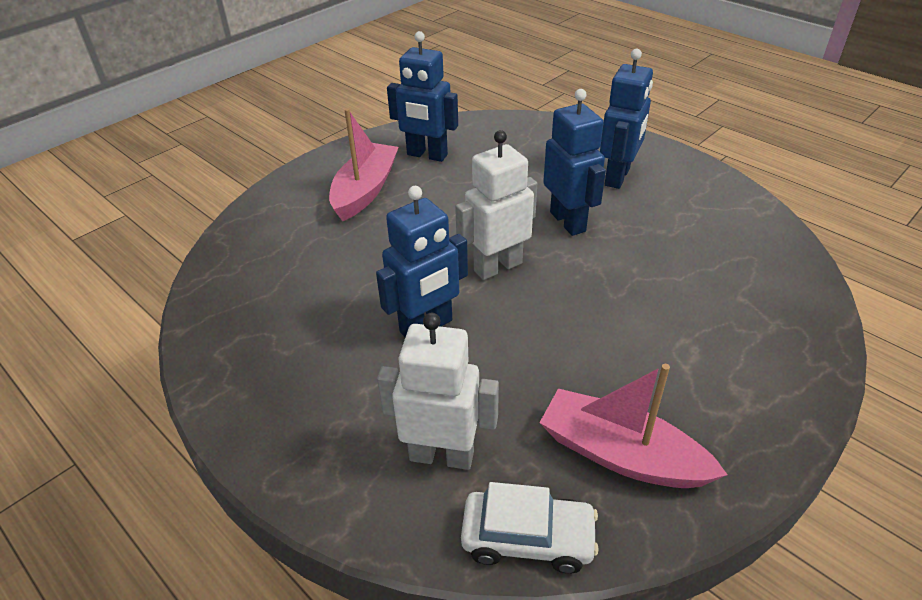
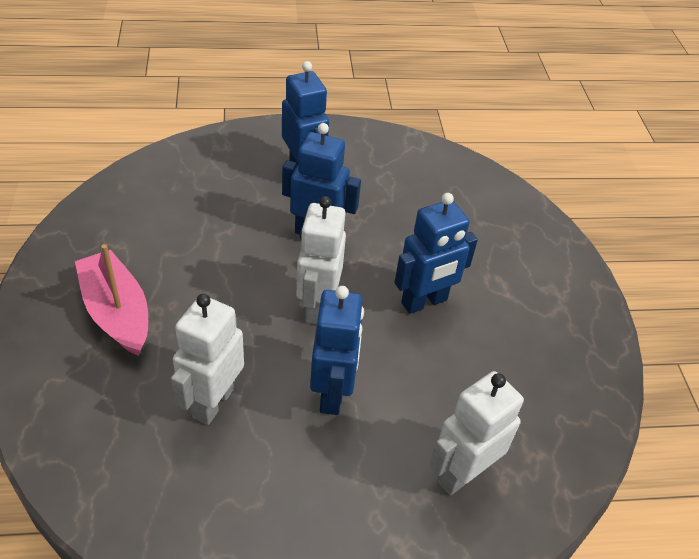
camera: 55 degrees left, 5 degrees up
blue robot [387,31,458,162] -> blue robot moved to [395,193,478,314]
white car [461,482,599,574] -> none
pink boat [539,364,728,488] -> none
none -> white robot [171,294,244,425]

